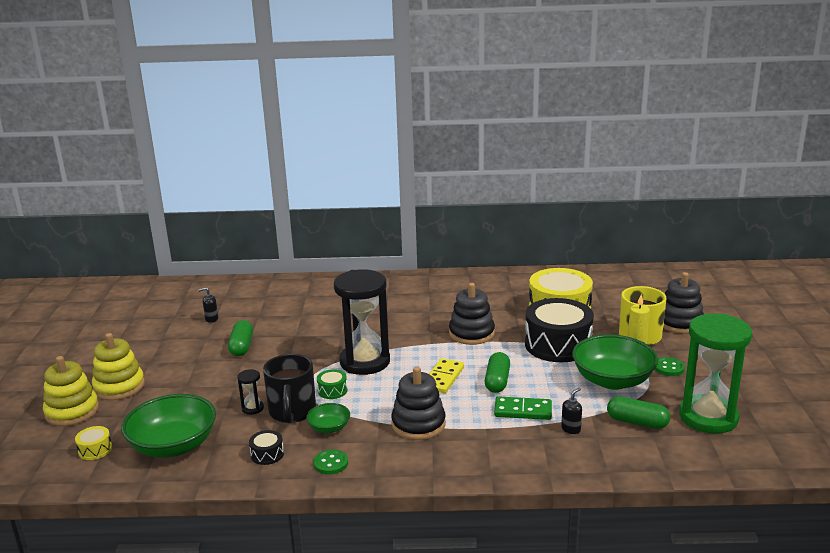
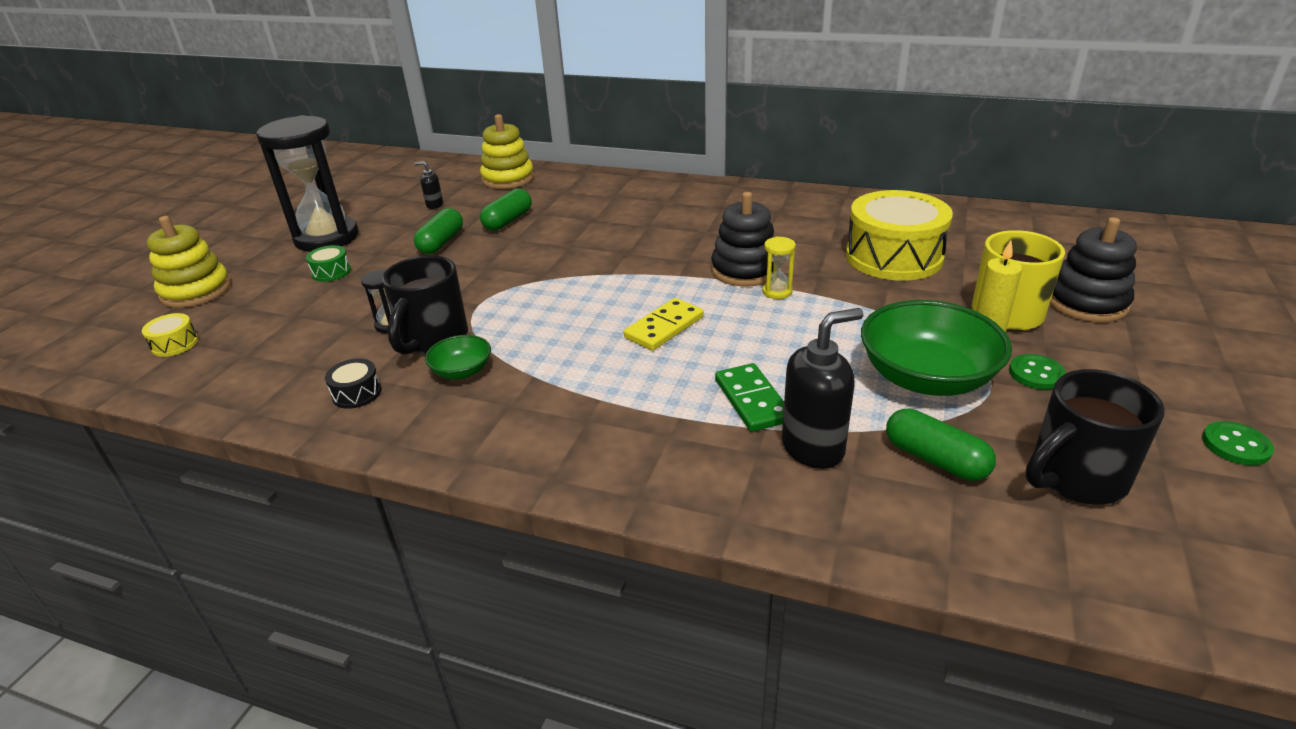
camera: 20 degrees right, 10 degrees up
yellow stacking toy [92,333,145,400] -> yellow stacking toy moved to [480,114,534,189]
green bowl [121,394,216,457] -> none
green button [313,449,348,475] -> green button moved to [1202,421,1274,466]
green drum [317,369,347,399] -> green drum moved to [306,245,351,282]
black hourglass [334,269,390,375] -> black hourglass moved to [257,115,359,252]
black stacking toy [391,367,446,440] -> none
green capsule [485,352,510,393] -> green capsule moved to [480,189,532,231]
green domino [494,396,552,420] -> green domino turned 45 degrees clockwise [715,363,784,432]
black drum [525,298,594,362] -> none
black soap dispenser [561,388,582,434] -> black soap dispenser [782,308,864,469], size x2.03
green hourglass [679,314,752,433] -> black mug [1026,369,1165,505]
none -> yellow hourglass [762,236,796,299]

